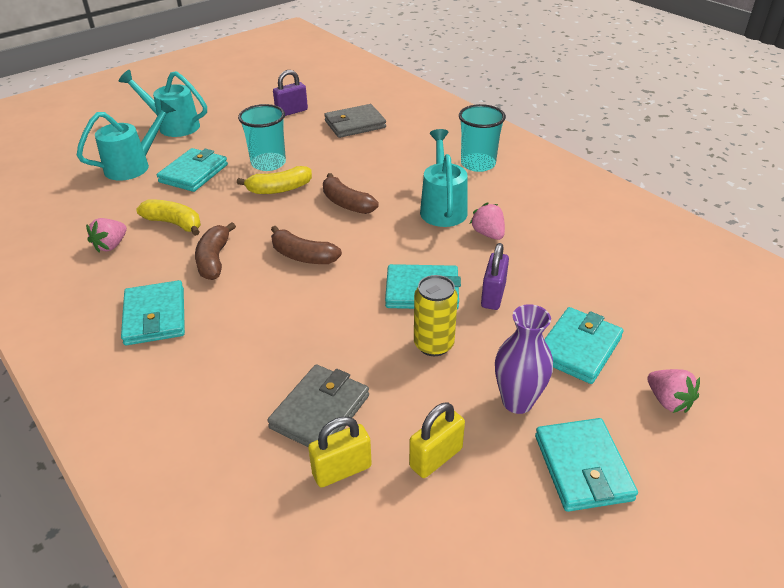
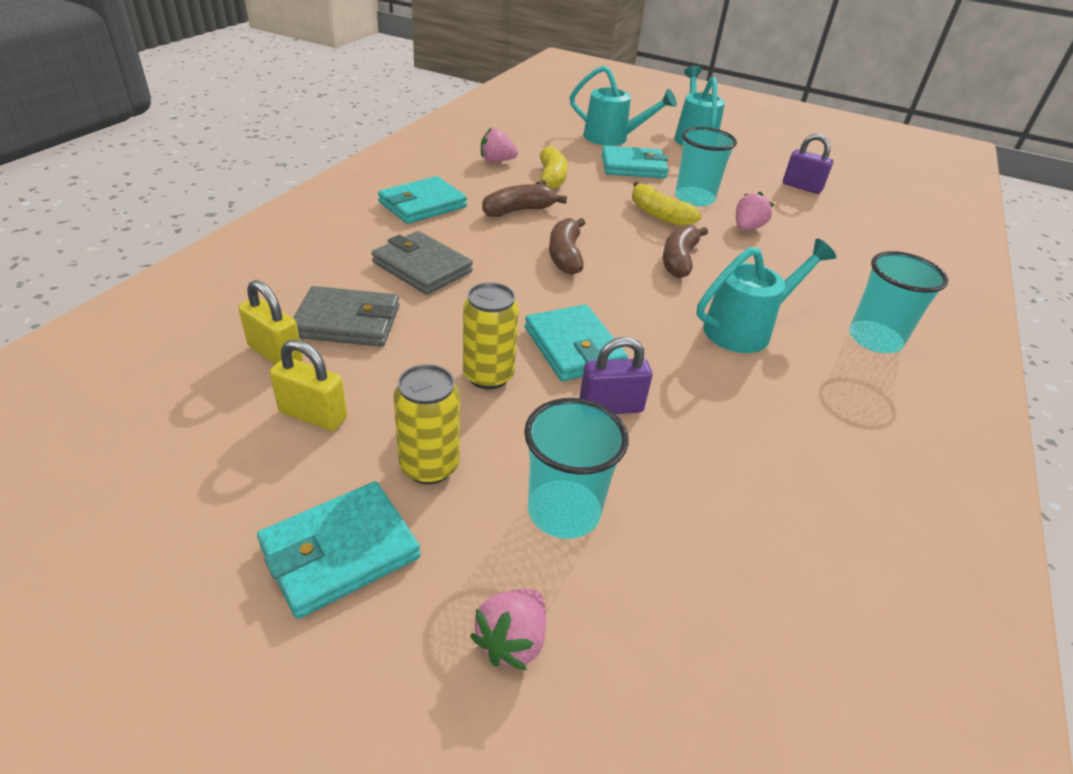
camera: 60 degrees right, 0 degrees up
grey wallet [324,104,386,138] -> grey wallet moved to [372,231,473,295]
pink strawberry [470,202,505,240] -> pink strawberry moved to [736,192,774,230]
purple vase [495,304,553,414] -> yellow can [393,364,460,484]
turquoise wallet [544,307,624,384] -> turquoise cup [524,398,629,539]

